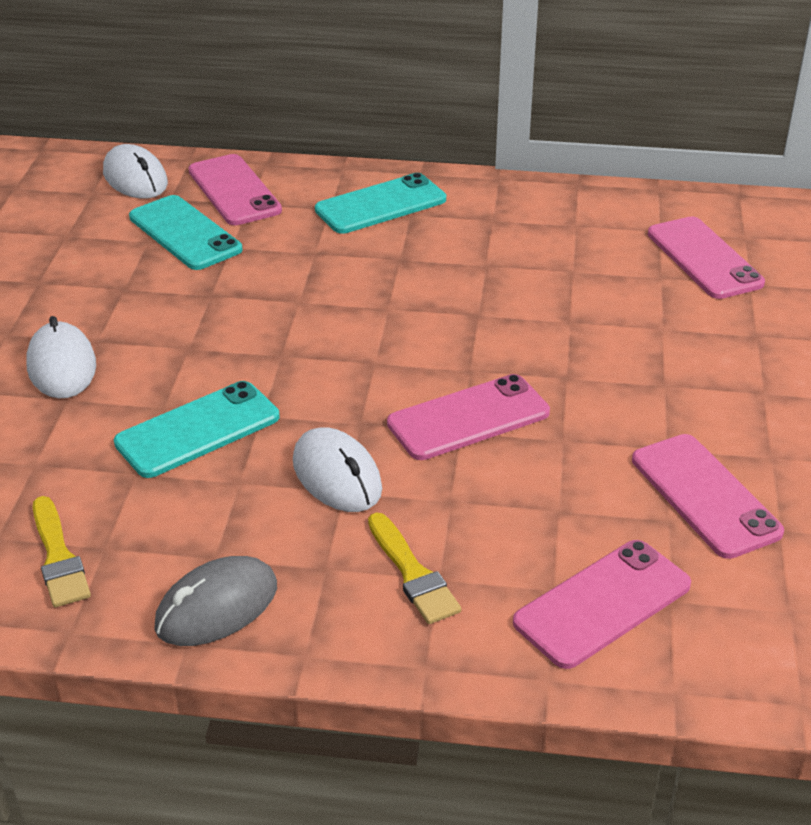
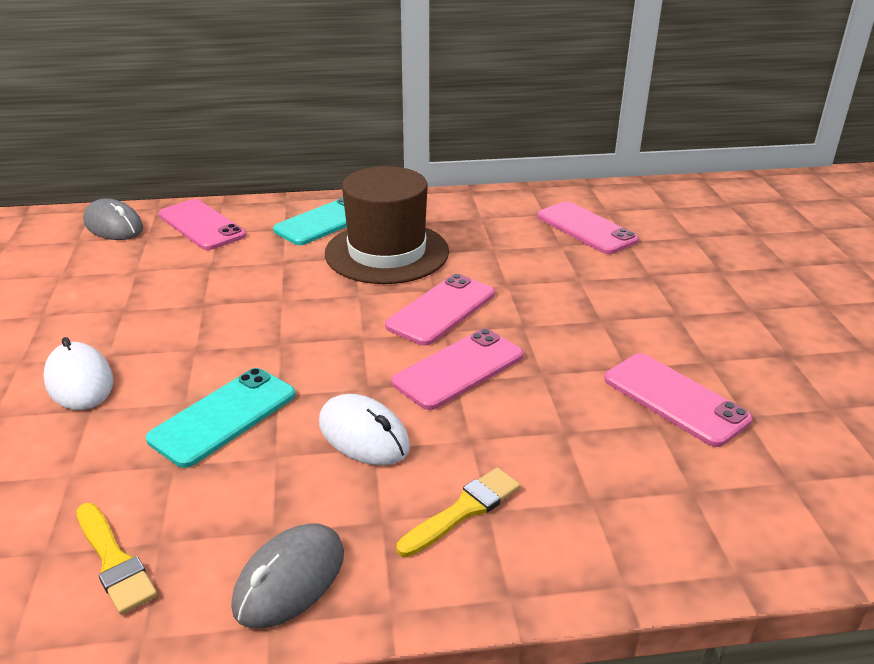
camera: 15 degrees left, 5 degrees down
white mouse [103,144,168,198] -> grey mouse [83,198,143,240]
turquoise phone [129,195,242,270] -> none
yellow brush [368,512,461,624] -> yellow brush turned 90 degrees counterclockwise [397,467,520,557]
pink phone [513,540,691,669] -> pink phone moved to [385,274,495,346]
none -> brown hat [325,166,449,284]

